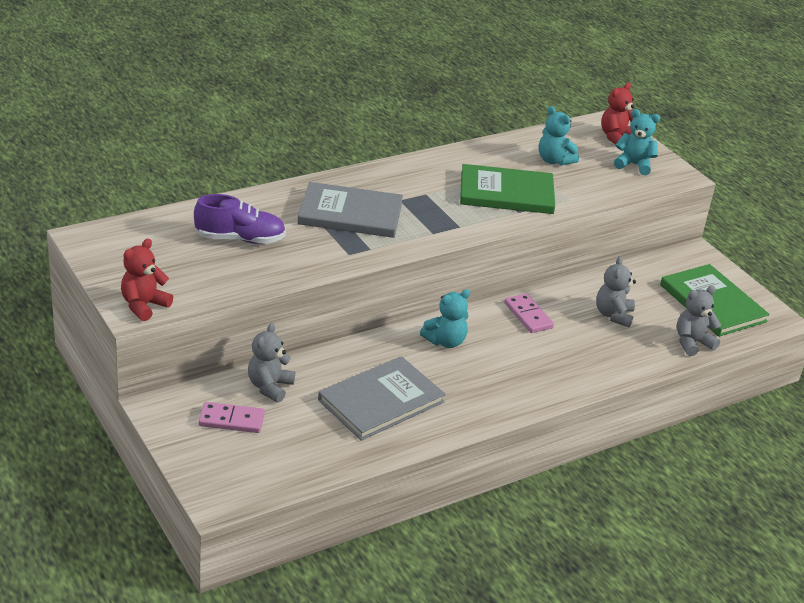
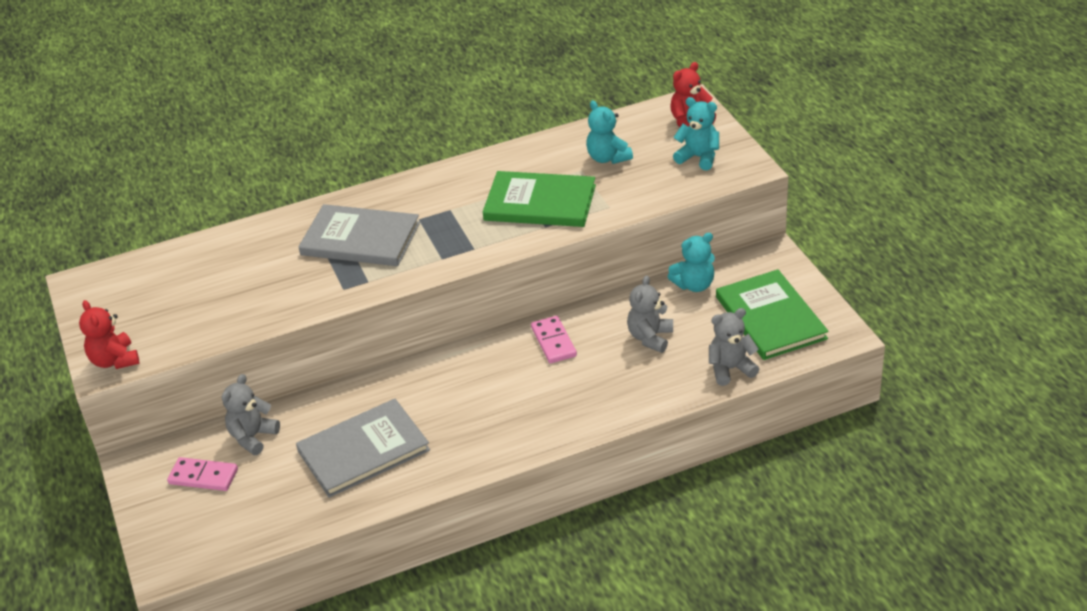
camera: 15 degrees right, 5 degrees up
red teddy bear [121,239,173,321] -> red teddy bear turned 75 degrees counterclockwise [79,300,139,369]
purple shoe [194,194,286,244] -> none
turquoise teddy bear [420,289,470,348] -> turquoise teddy bear moved to [668,233,715,292]

